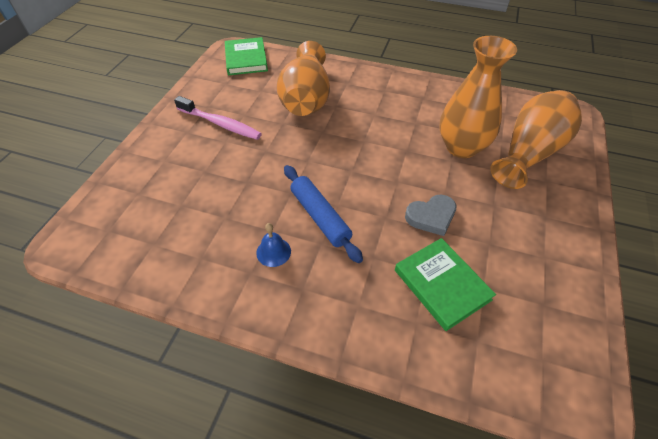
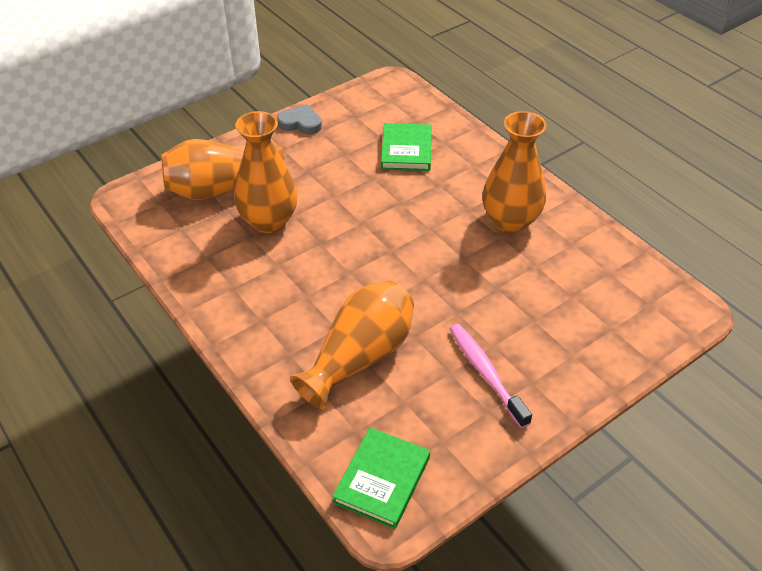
camera: 145 degrees left, 5 degrees down
blue bell [256,223,291,267] -> orange vase [483,111,546,233]
blue rolling pin [284,165,363,263] -> none
grey heart [405,195,457,236] -> grey heart moved to [277,104,322,134]

